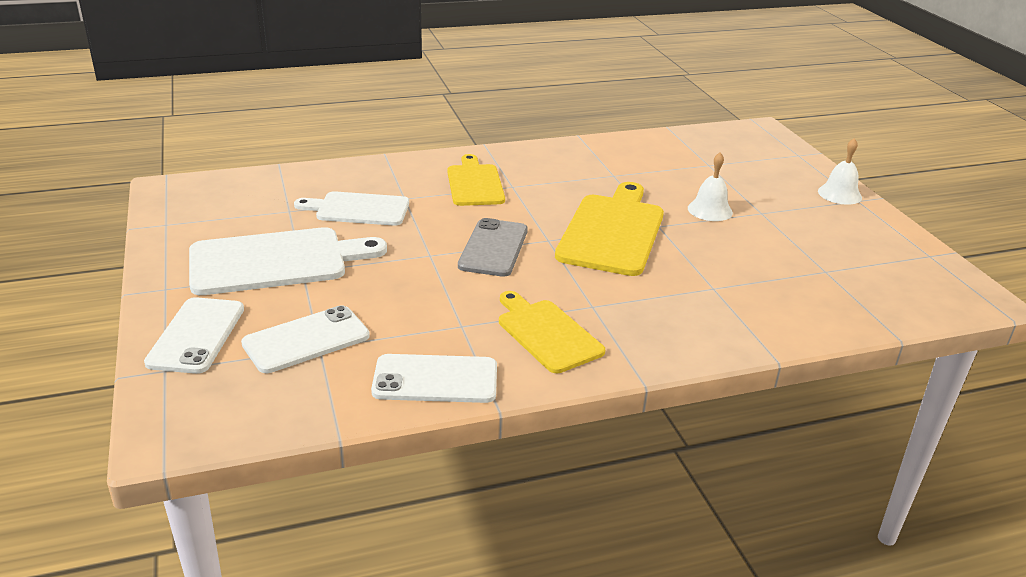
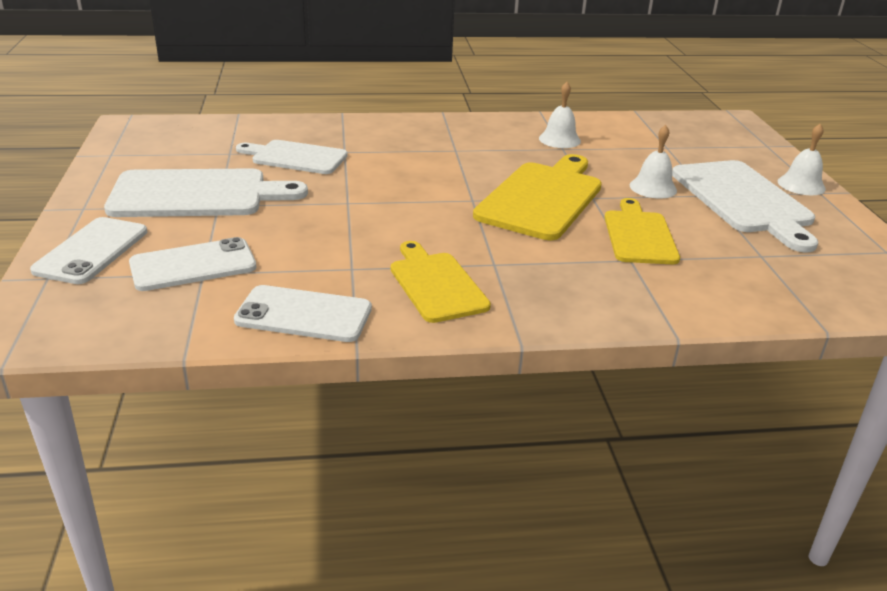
camera: 10 degrees right, 0 degrees up
yellow cutting board [447,154,505,206] -> yellow cutting board moved to [605,198,680,264]
grey phone [458,218,528,277] -> none
none -> white bell [539,82,581,148]
none -> white cutting board [672,160,818,252]

